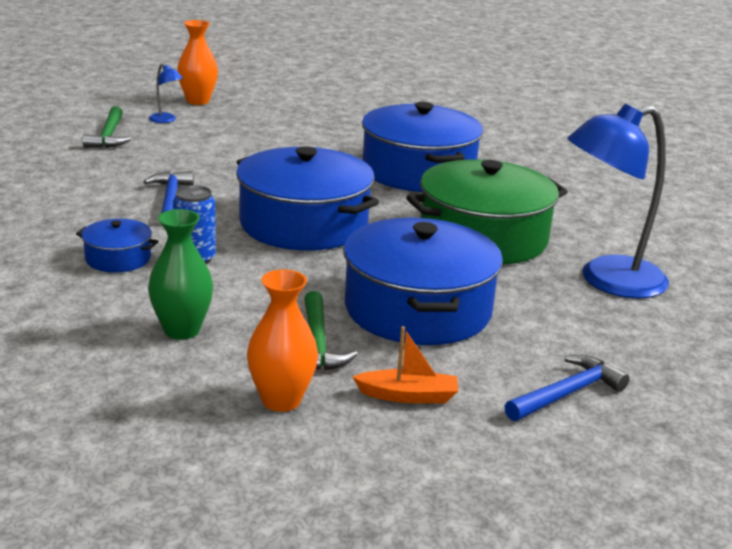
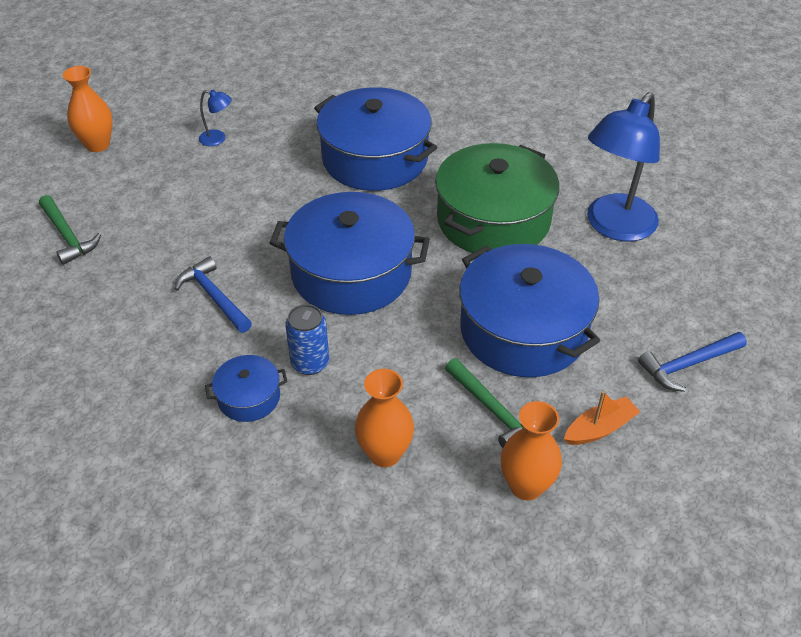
camera: 30 degrees left, 20 degrees up
green vase [148,209,213,340] -> orange vase [355,369,414,467]
blue lamp [149,64,183,123] -> blue lamp moved to [199,89,232,146]
blue hammer [504,355,630,421] -> blue hammer turned 135 degrees counterclockwise [638,332,747,392]

